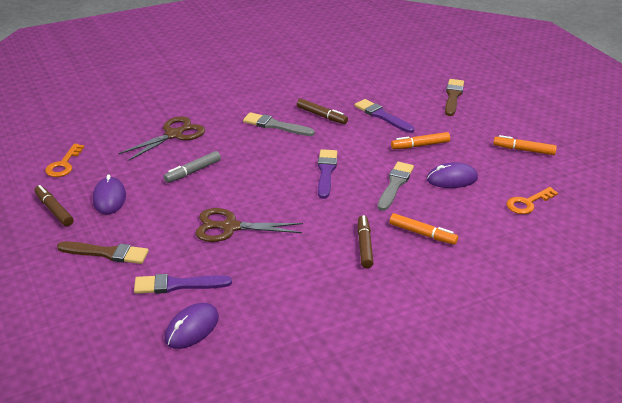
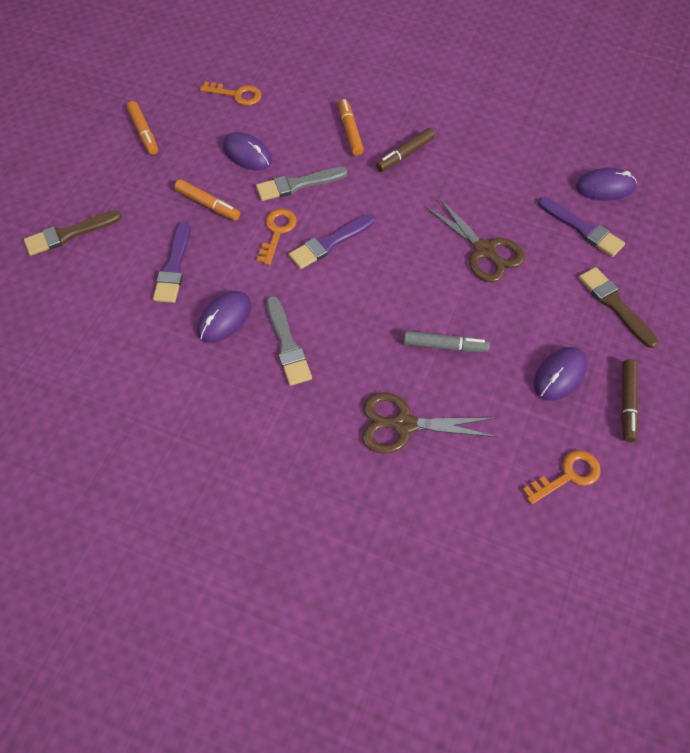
camera: 130 degrees left, 25 degrees up
brown marker [297,98,348,124] -> purple mouse [197,291,251,343]
none -> orange key [257,209,297,265]

